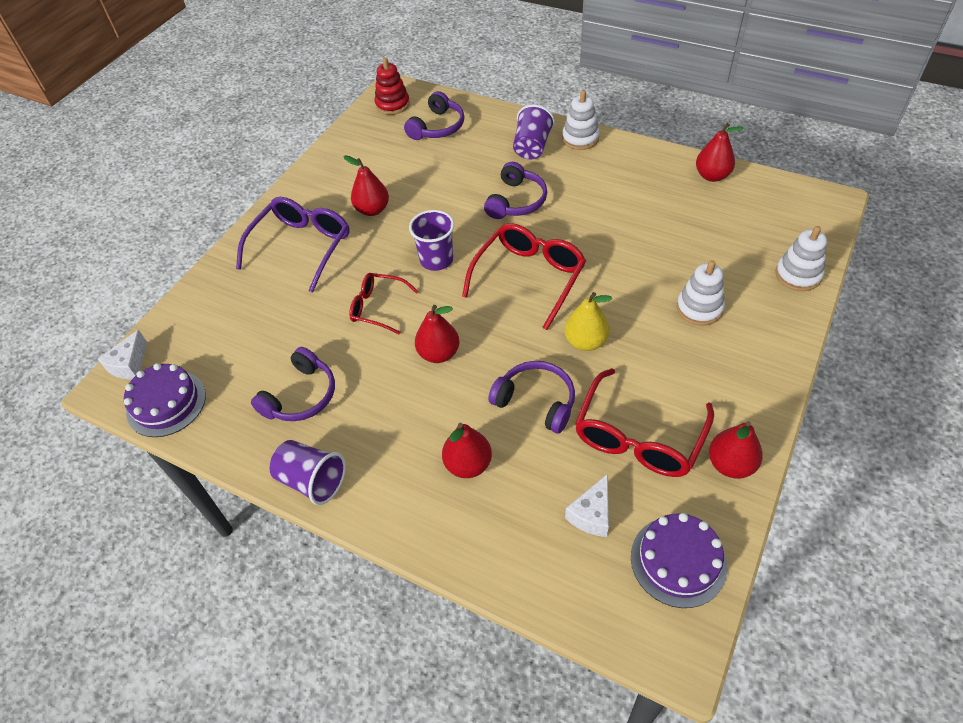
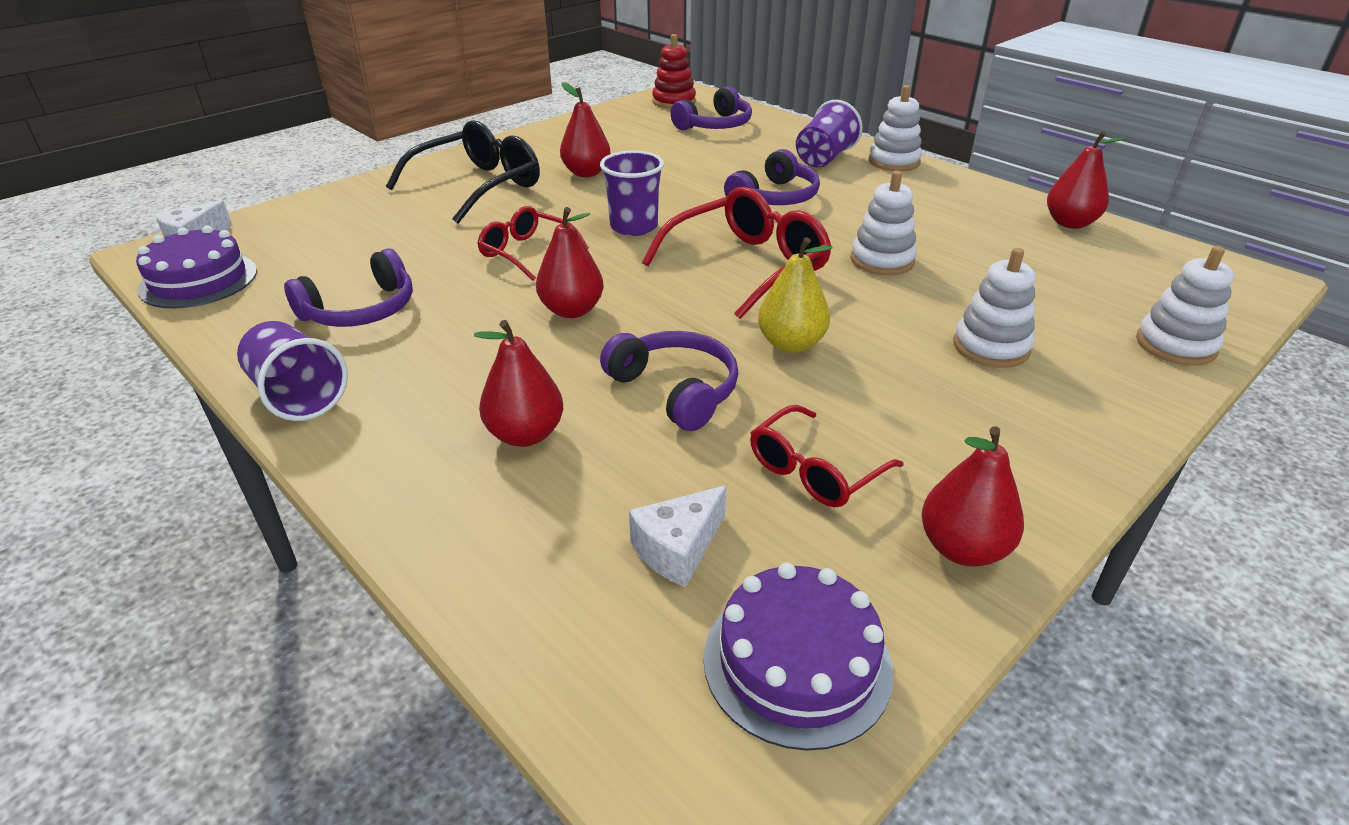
camera: 15 degrees right, 15 degrees down
purple glasses [236,197,350,293] -> black glasses [386,120,540,223]
red glasses [575,368,714,477] -> red glasses [750,405,904,508], size x0.60
none -> white stacking toy [850,171,917,275]

